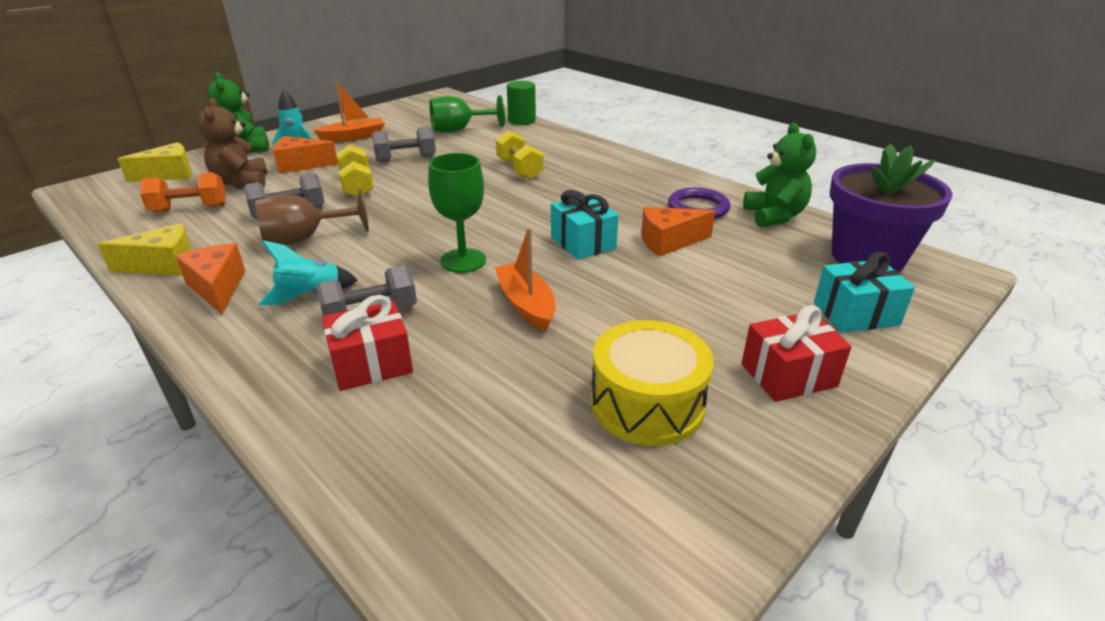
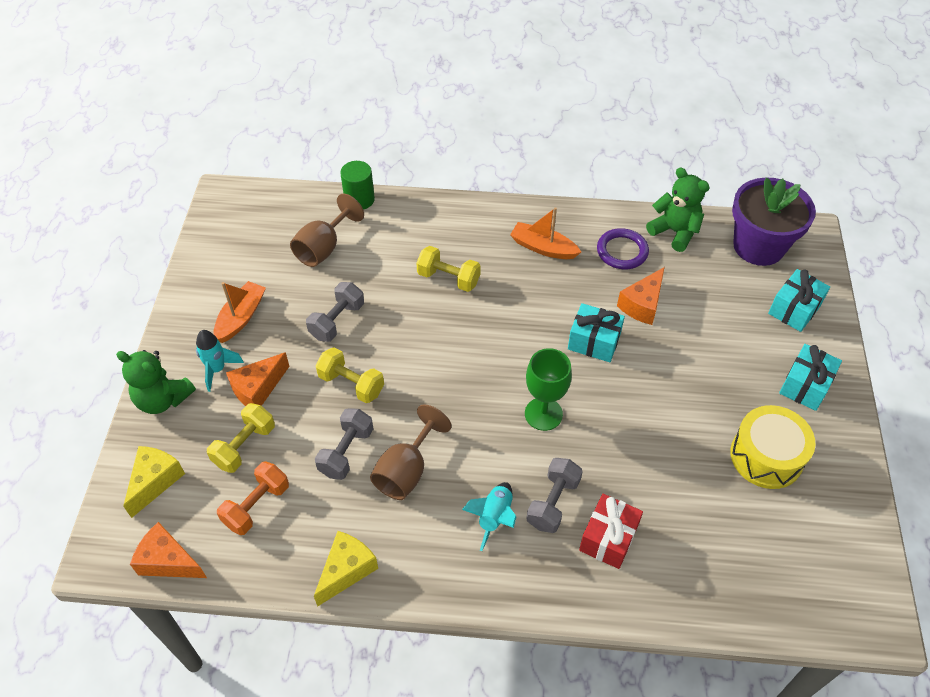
camera: 40 degrees left, 20 degrees up
orange cheese [176,243,245,314] -> orange cheese moved to [130,522,207,578]
brown teddy bear [197,98,268,189] -> yellow dumbbell [207,403,275,473]
green goblet [429,95,505,133] -> brown goblet [290,194,364,267]
orange boat [494,228,555,331] -> orange boat moved to [510,207,581,259]
red gift [741,305,852,402] -> turquoise gift [779,344,842,411]

